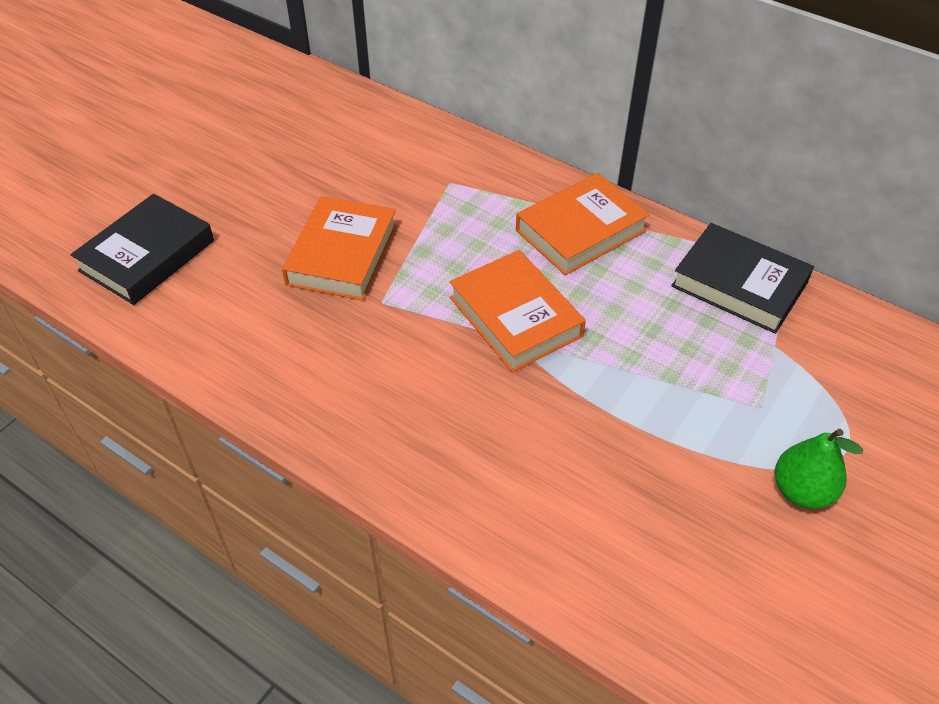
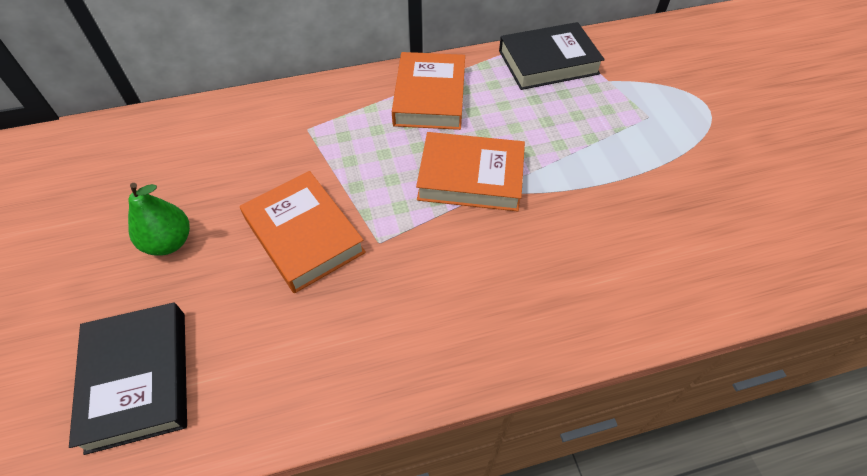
camera: 50 degrees left, 5 degrees up
green pear [775,429,863,509] -> green pear moved to [128,183,190,256]

